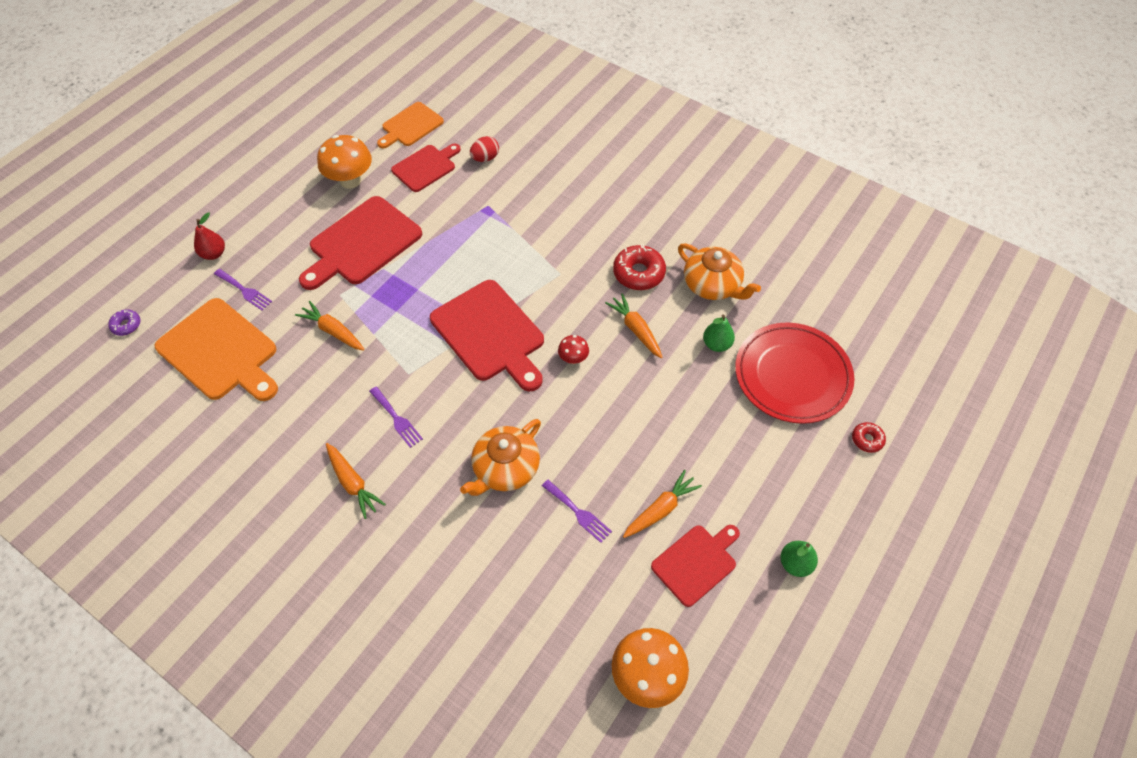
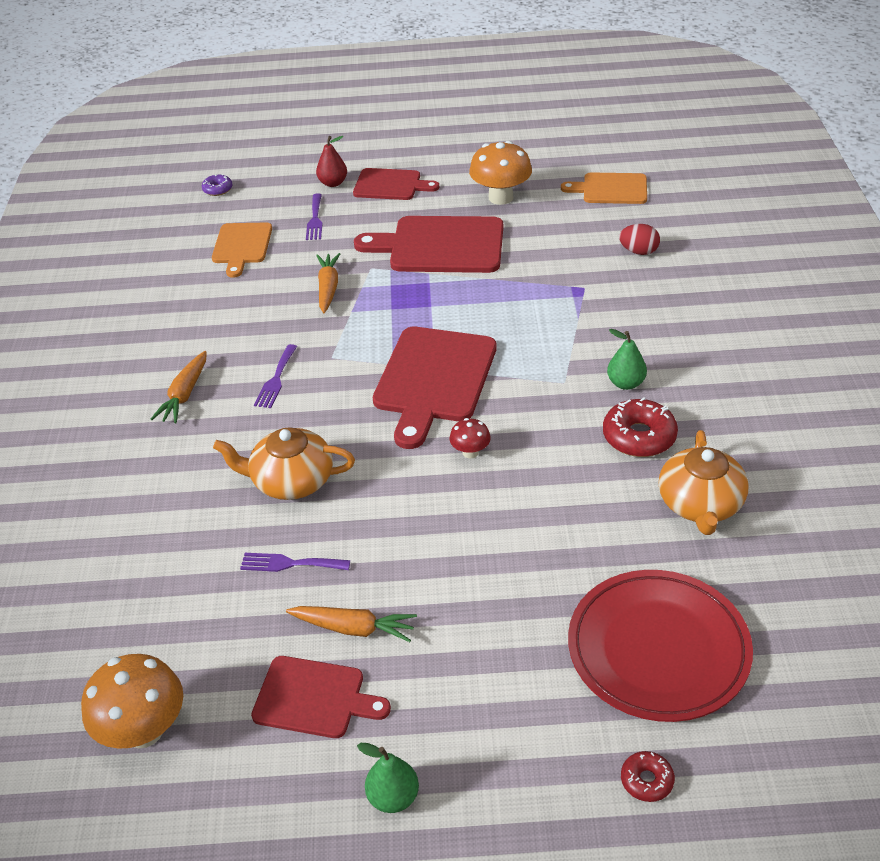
camera: 55 degrees right, 15 degrees down
orange cutting board [155,298,278,401] -> orange cutting board [212,223,272,278], size x0.60
red cutting board [391,144,461,192] -> red cutting board moved to [353,168,439,200]
purple fork [542,480,612,543] -> purple fork turned 90 degrees clockwise [240,553,350,572]
orange carrot [605,293,663,358] -> none
green pear [703,314,735,352] -> green pear moved to [607,329,647,390]

